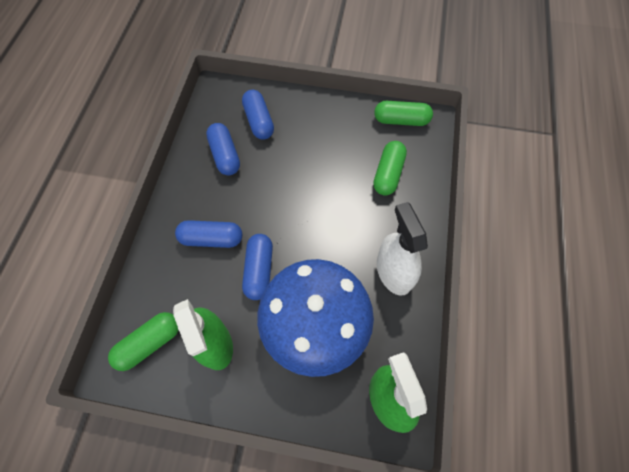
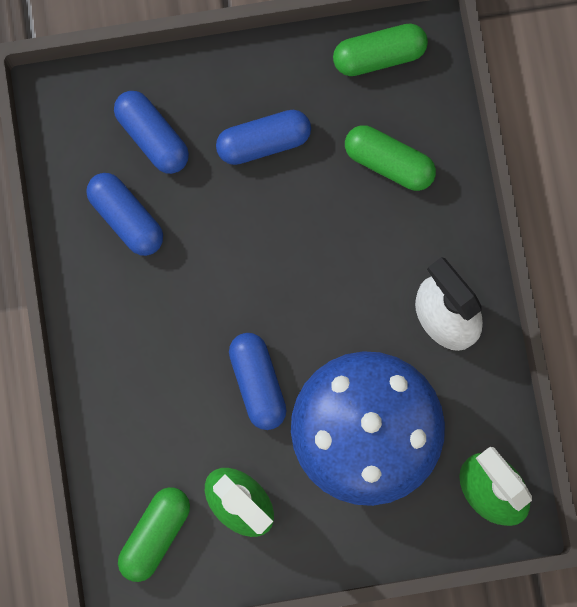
camera: 20 degrees left, 15 degrees up
blue capsule [175,220,242,248] -> blue capsule moved to [216,110,311,165]
green capsule [373,141,407,195] -> green capsule turned 60 degrees counterclockwise [345,125,436,191]

